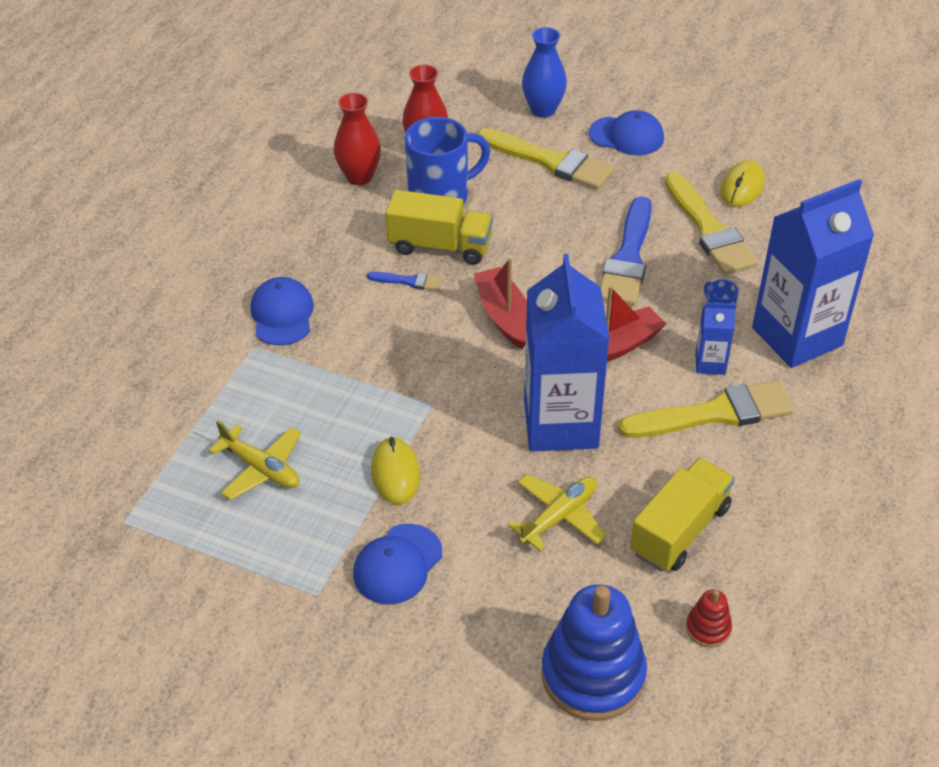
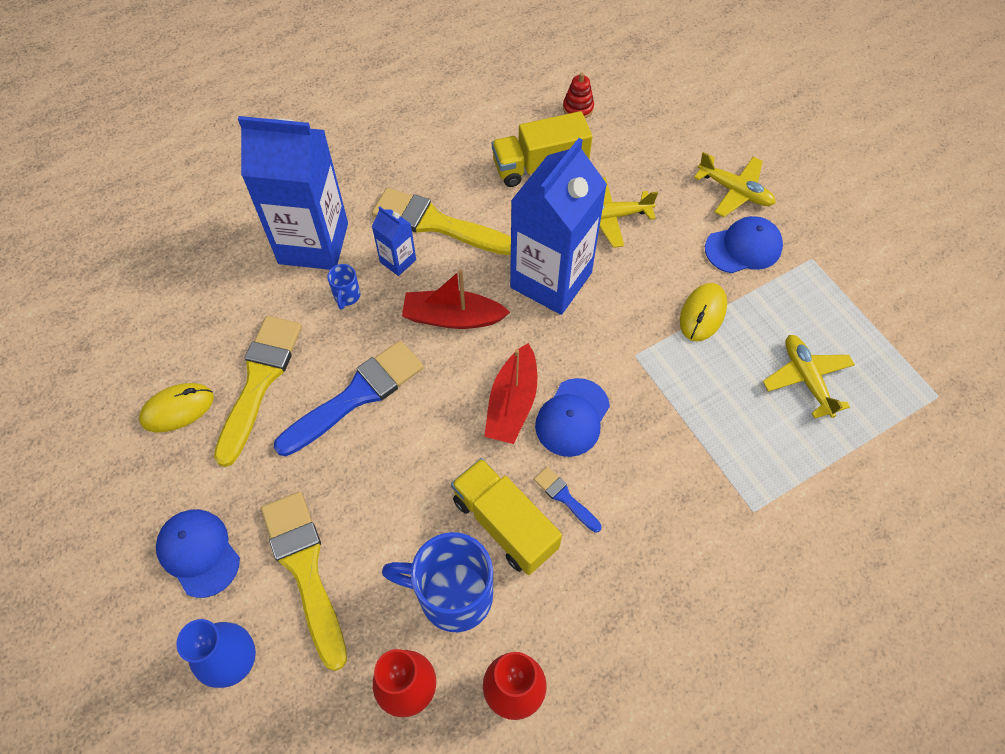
camera: 145 degrees left, 15 degrees up
blue cap [250,277,314,345] -> blue cap moved to [535,378,610,457]
blue stacking toy [541,584,647,721] -> none
none -> yellow plane [694,152,776,217]

